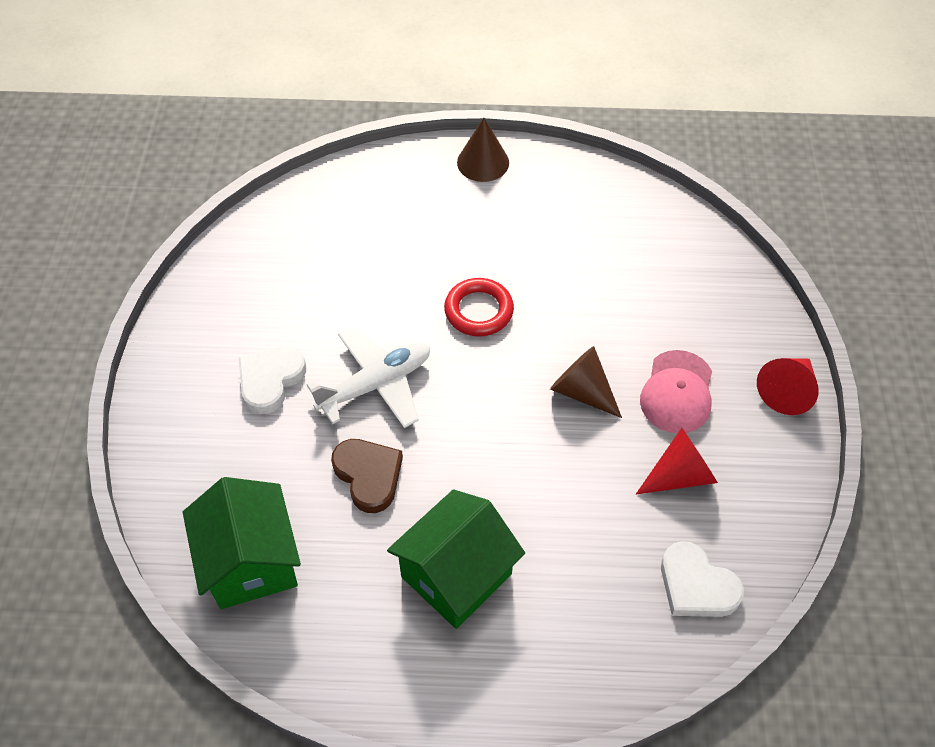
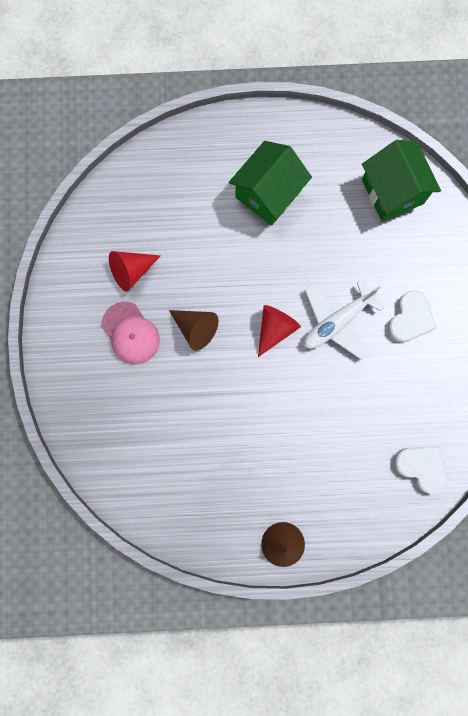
camera: 175 degrees right, 25 degrees up
brown heart [331,439,403,513] -> none
red ring [444,278,514,336] -> none
pink cap [640,350,712,433] -> pink cap turned 135 degrees clockwise [101,302,160,364]
white heart [661,541,744,617] -> white heart moved to [394,446,447,494]
red cone [757,358,819,415] -> red cone moved to [258,305,301,357]

